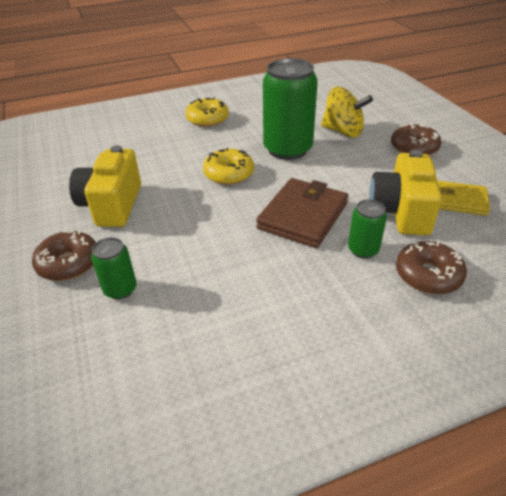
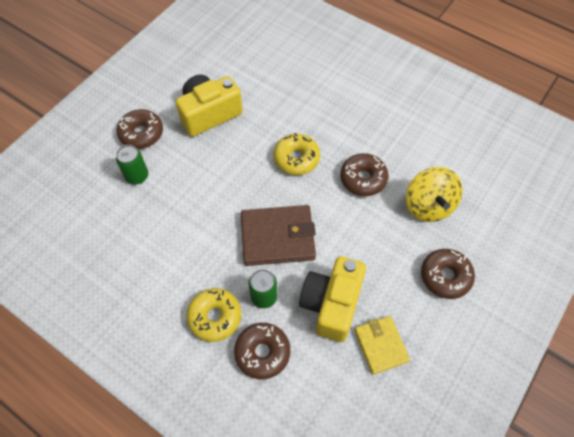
camera: 55 degrees right, 20 degrees up
yellow donut [186,97,229,127] -> yellow donut moved to [186,288,241,342]
green can [263,58,318,160] -> brown donut [340,153,389,196]
yellow camera [369,150,442,235] -> yellow camera turned 45 degrees counterclockwise [299,256,366,342]

